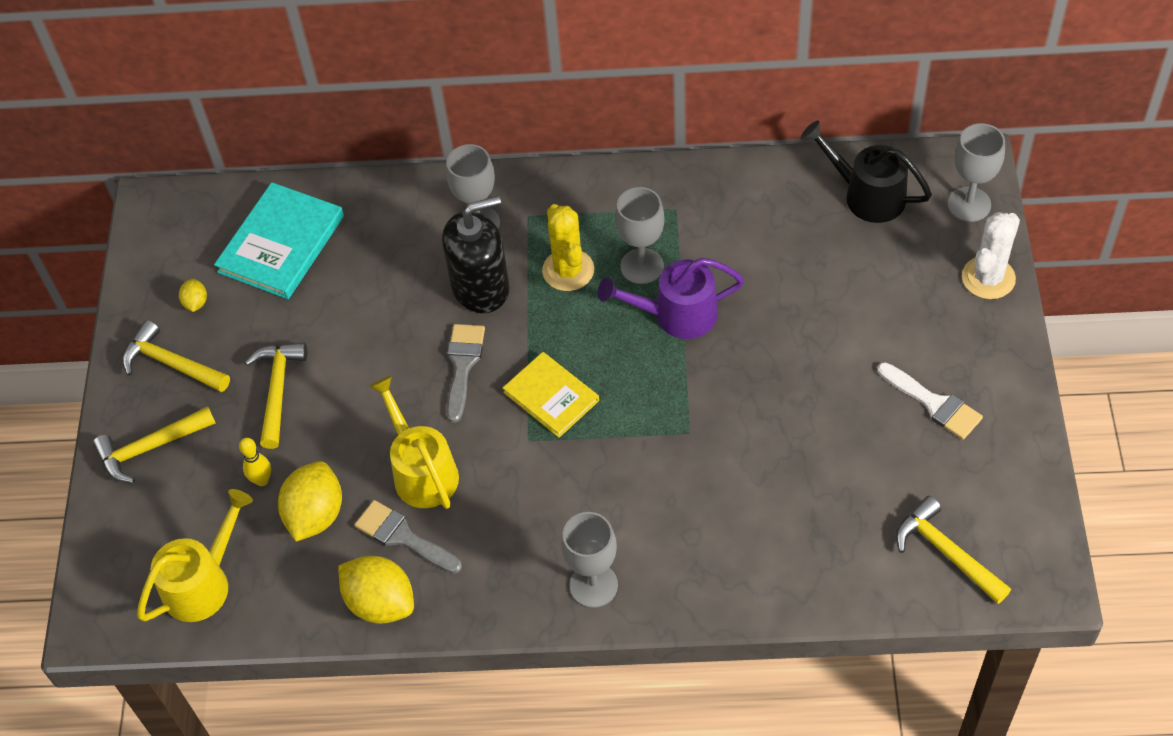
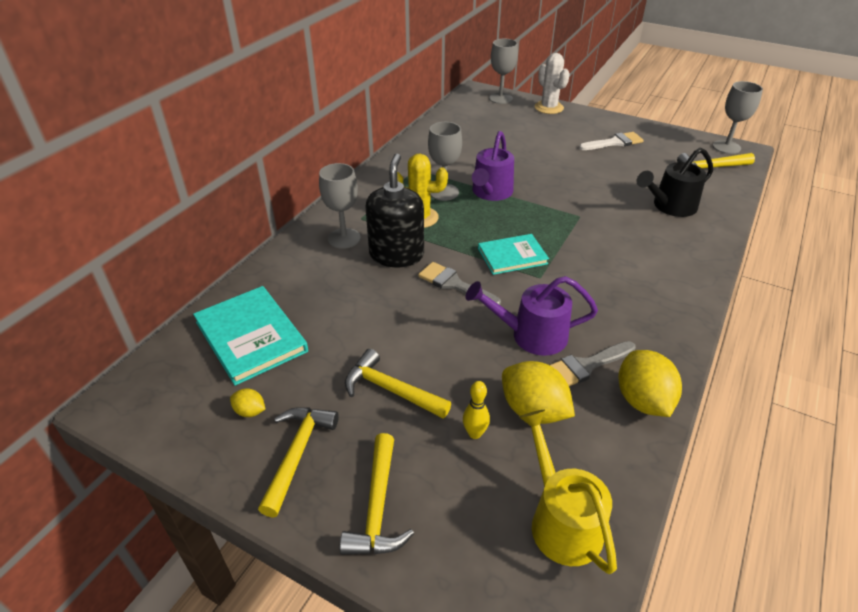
camera: 65 degrees left, 15 degrees down
yellow hammer [122,320,230,392] -> yellow hammer turned 135 degrees clockwise [258,407,339,518]
yellow lemon [338,556,414,624] -> yellow lemon turned 75 degrees counterclockwise [618,350,682,417]
yellow watering can [369,376,459,509] -> purple watering can [466,276,598,356]
yellow book [503,352,599,438] -> turquoise book [478,234,549,275]
grey goblet [561,512,618,608] -> grey goblet moved to [713,81,763,154]
black watering can [801,121,932,223] -> black watering can moved to [636,147,713,217]

